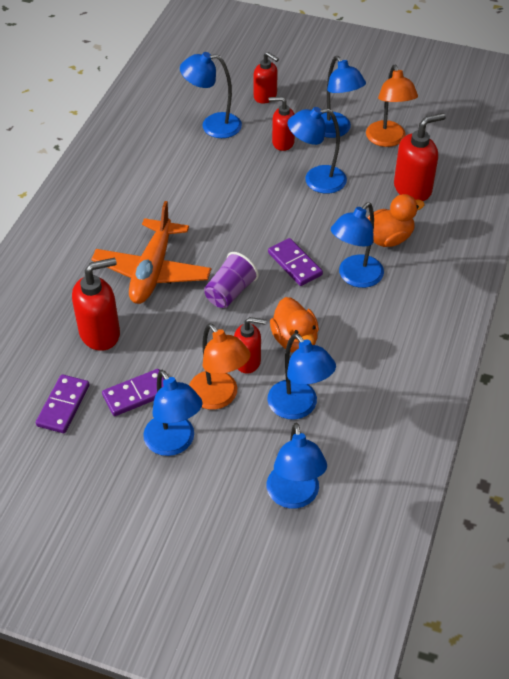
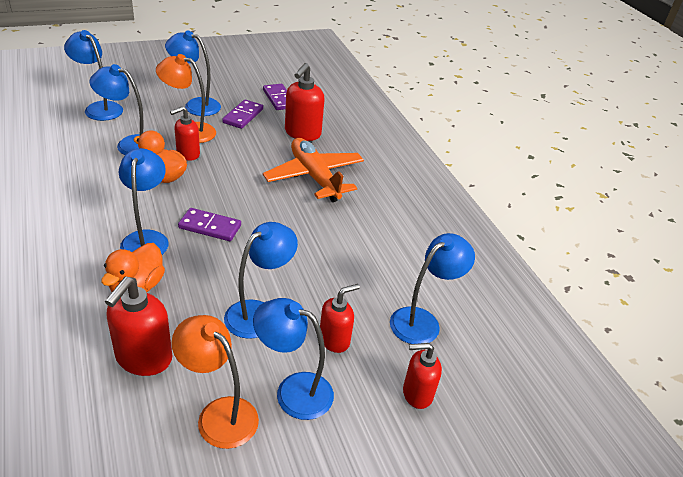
camera: 135 degrees right, 10 degrees down
purple cup [204,252,259,308] -> none

